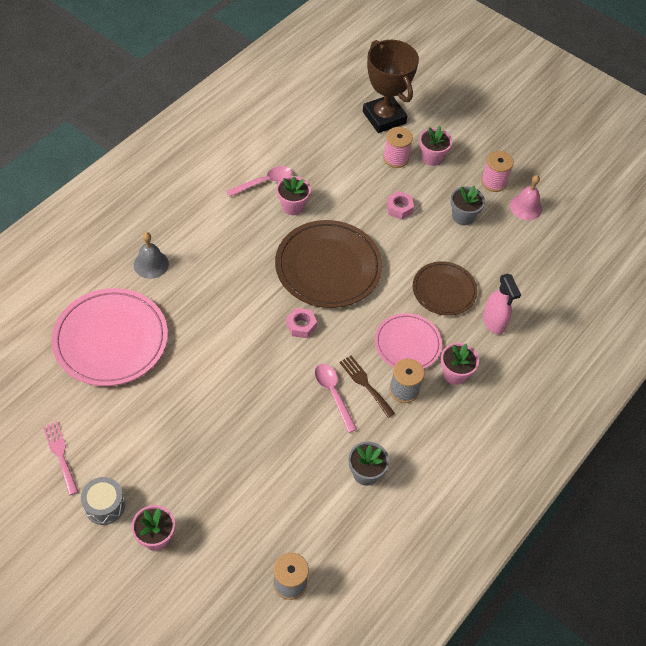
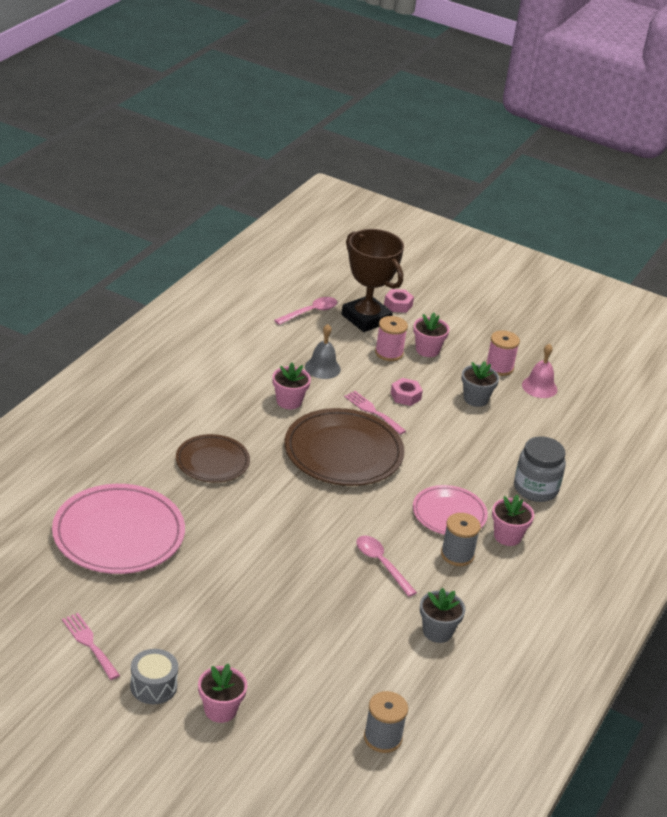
camera: 10 degrees left, 20 degrees down
grey bell [134,232,169,279] -> grey bell moved to [305,324,341,379]
pink spoon [226,166,292,197] -> pink spoon moved to [274,297,337,325]
pink nut [286,308,317,338] -> pink nut moved to [384,289,414,313]
brown fork [339,356,395,418] -> none
brown plate [413,261,477,316] -> brown plate moved to [176,434,250,482]
pink spray bottle [483,274,521,335] -> grey jar [514,437,566,502]
none -> pink fork [344,391,406,435]

